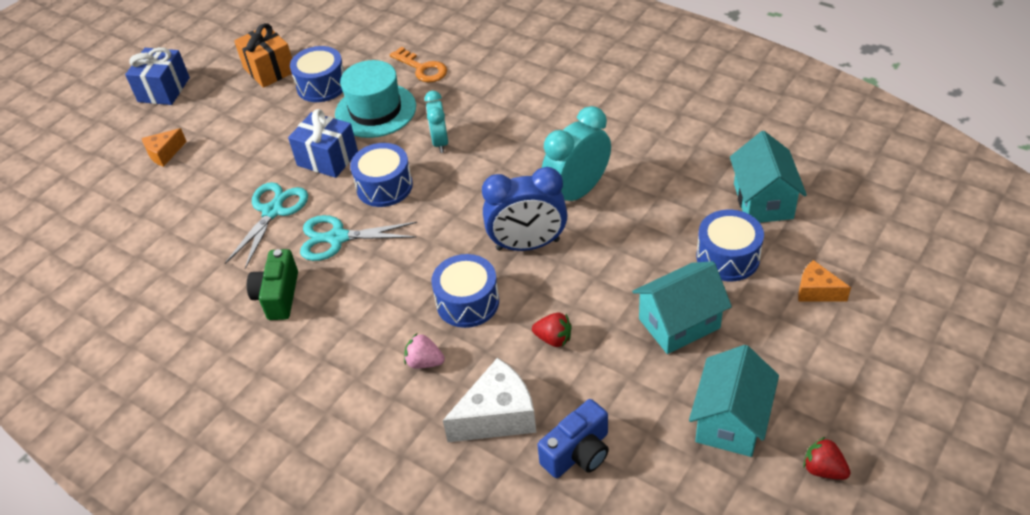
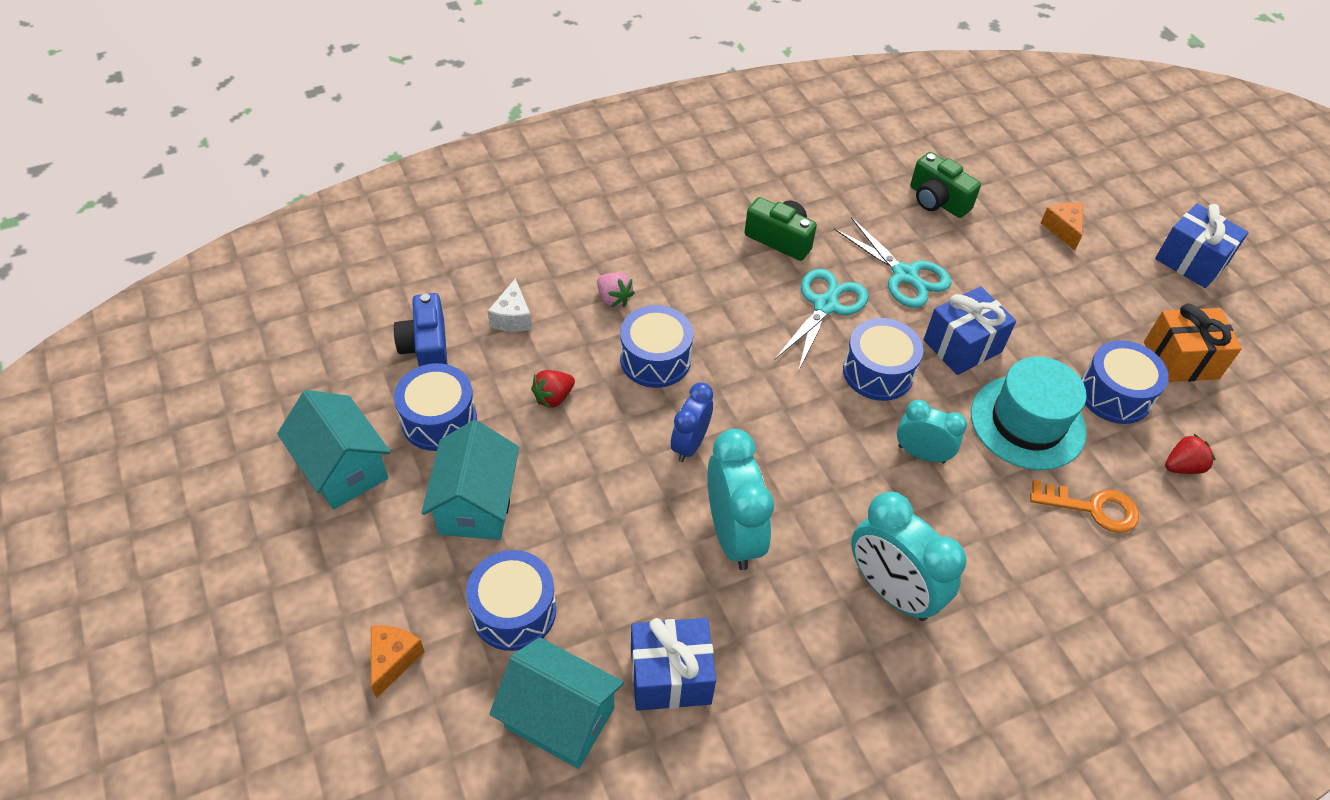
camera: 115 degrees right, 5 degrees up
orange key [390,47,447,82] -> orange key turned 150 degrees counterclockwise [1030,480,1139,533]
pink strawberry [404,333,445,369] -> pink strawberry turned 90 degrees clockwise [597,273,635,307]
white cheese [443,358,536,442] -> white cheese [487,278,532,332], size x0.58
blue clock [482,167,568,251] -> blue clock [671,382,713,462], size x0.61
orange cheese [798,260,851,302] -> orange cheese turned 45 degrees counterclockwise [371,625,425,698]
red strawberry [803,437,851,480] -> red strawberry moved to [1165,434,1215,474]
none -> blue drum [394,363,477,451]
none -> blue gift [631,618,716,711]
none -> turquoise clock [851,492,967,621]
none -> green camera [910,152,981,218]

